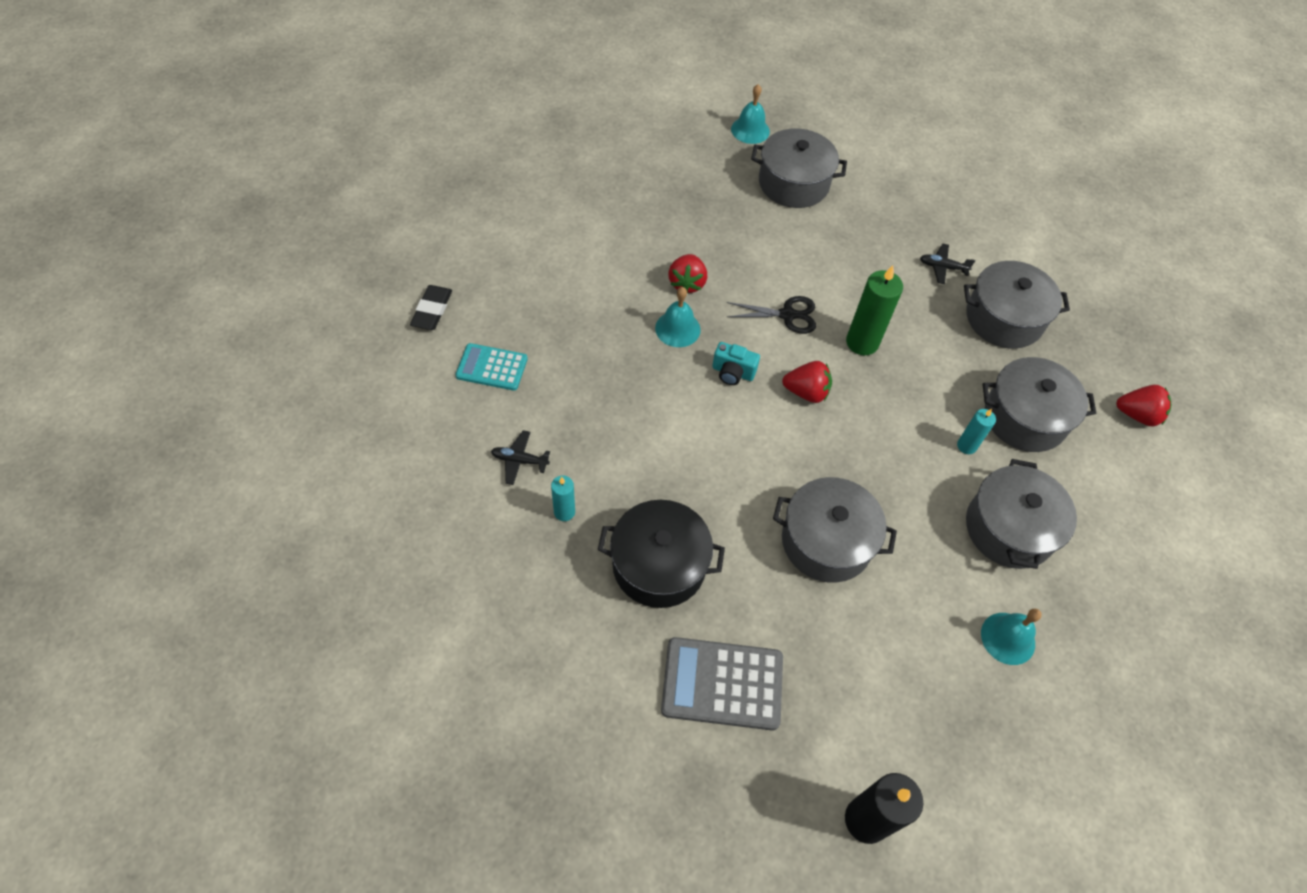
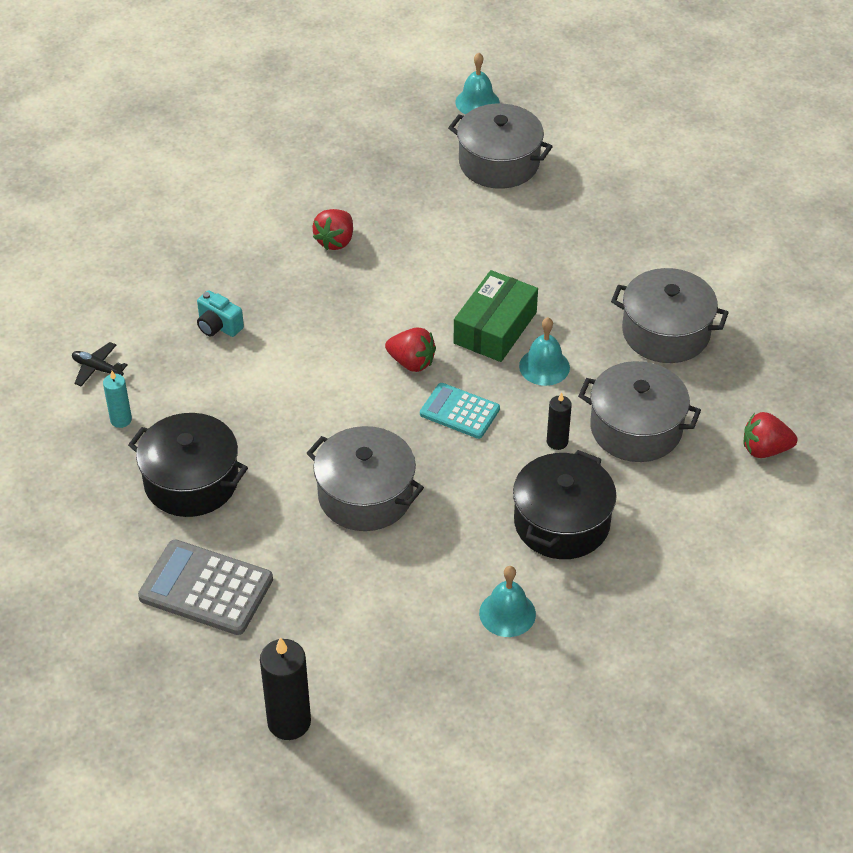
camera: 20 degrees right, 10 degrees down
black eraser [410,285,452,330] -> none
turquoise calculator [455,343,528,391] -> turquoise calculator moved to [420,383,500,439]
turquoise bell [655,287,701,347] -> turquoise bell moved to [519,317,570,386]
turquoise camera [712,342,760,385] -> turquoise camera moved to [197,290,244,337]
black scissors [727,296,816,334] -> none
green candle [846,265,903,355] -> green box [453,270,538,362]
black plane [920,243,975,284] -> none
turquoise candle [957,409,996,454] -> black candle [547,392,572,450]
grey pot [966,459,1077,569] -> black pot [513,450,617,559]
red strawberry [1116,385,1172,426] -> red strawberry turned 150 degrees clockwise [744,412,797,458]

